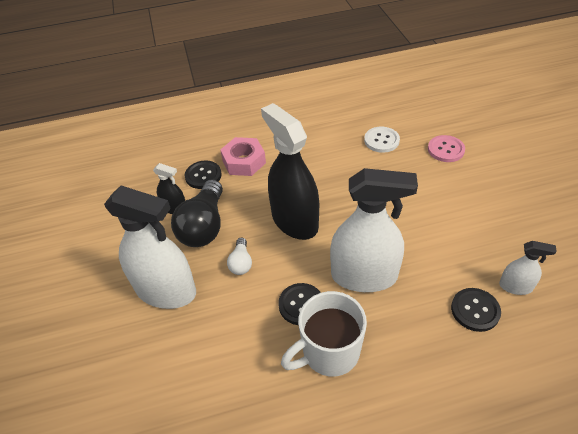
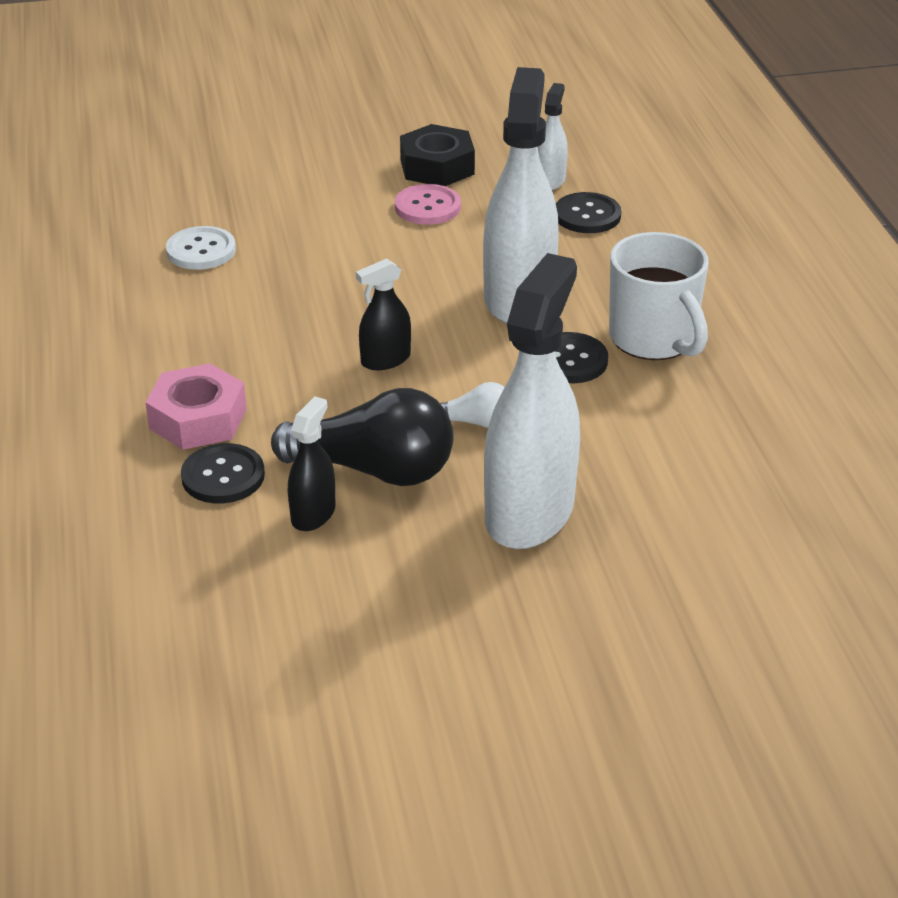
camera: 90 degrees left, 10 degrees down
black spray bottle [261,103,319,240] -> black spray bottle [356,258,411,370], size x0.47
pink button [428,135,465,162] -> pink button moved to [395,184,461,225]
none -> black nut [400,124,475,186]

